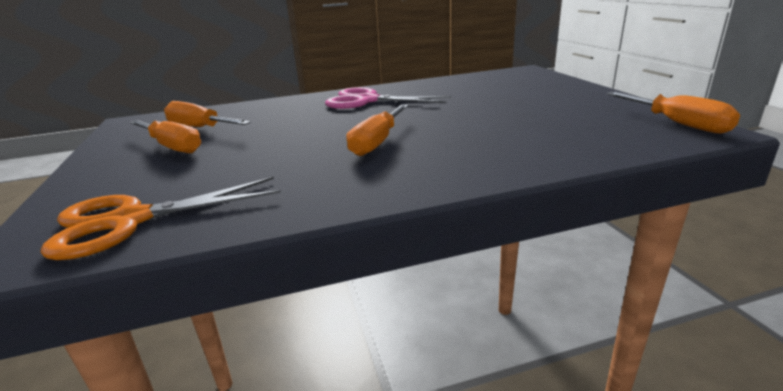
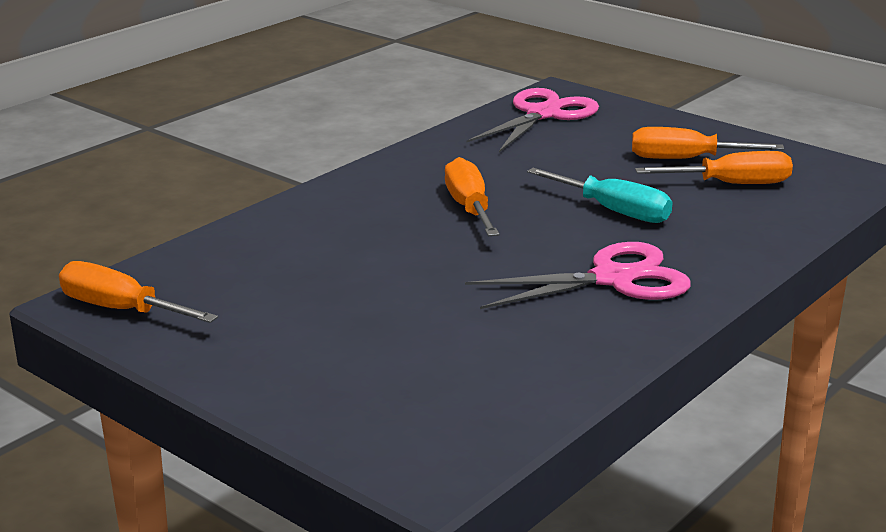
camera: 145 degrees right, 0 degrees up
orange scissors [40,177,281,260] -> pink scissors [466,88,599,153]
none -> turquoise screwdriver [527,168,673,223]

